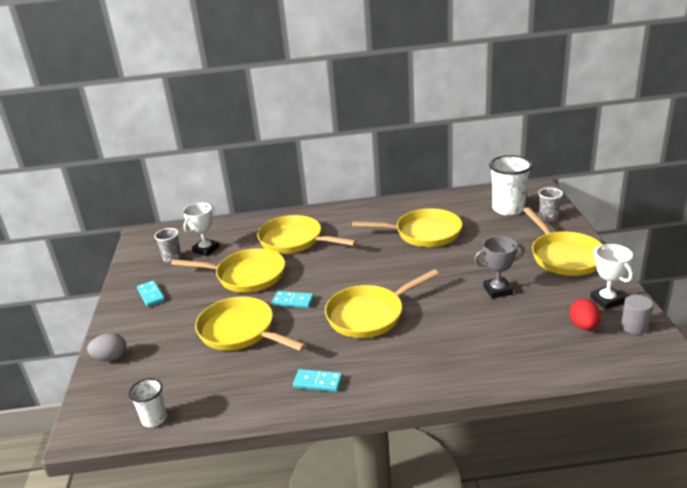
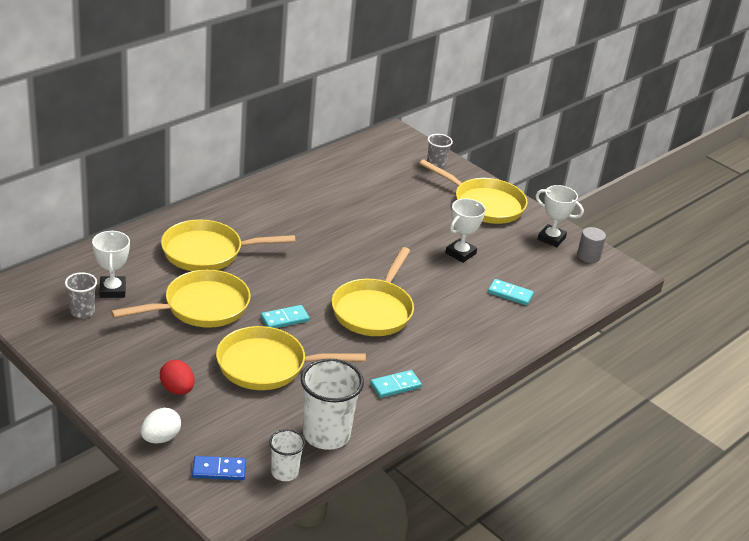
camera: 45 degrees left, 5 degrees up
grey egg [87,333,127,361] -> white egg [140,408,181,444]
turquoise domino [137,280,165,307] -> turquoise domino moved to [488,279,534,306]
yellow pan [352,208,462,247] -> none
grey trophy [474,236,525,299] -> white trophy [445,199,486,263]
white cup [489,155,532,216] -> white cup moved to [301,359,364,450]
red egg [570,299,601,330] -> red egg moved to [160,360,195,395]
none -> blue domino [192,456,246,480]

